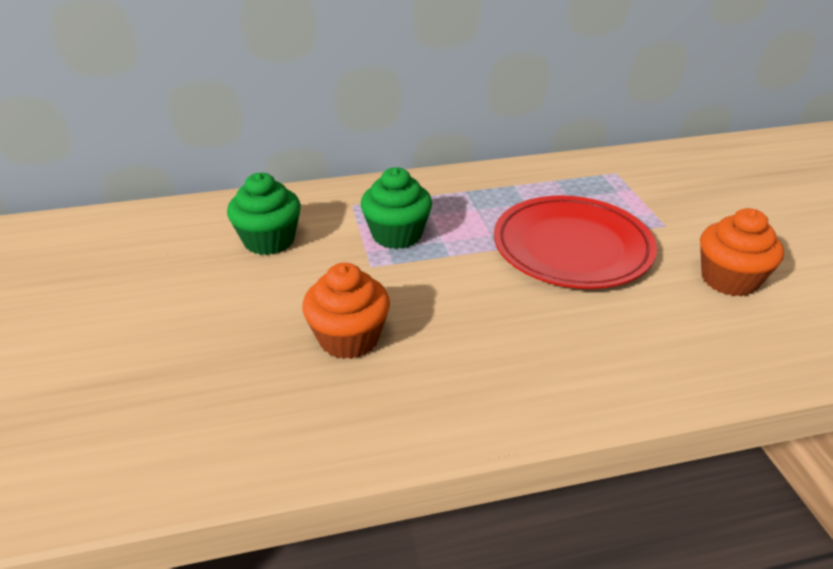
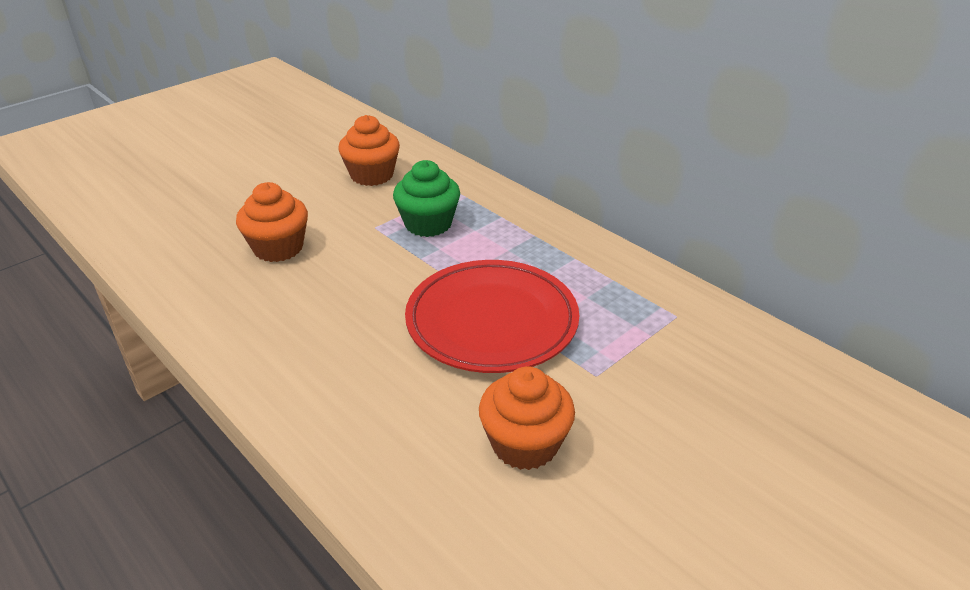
camera: 60 degrees right, 0 degrees up
green cupcake [227,173,301,255] -> orange cupcake [339,115,400,186]

